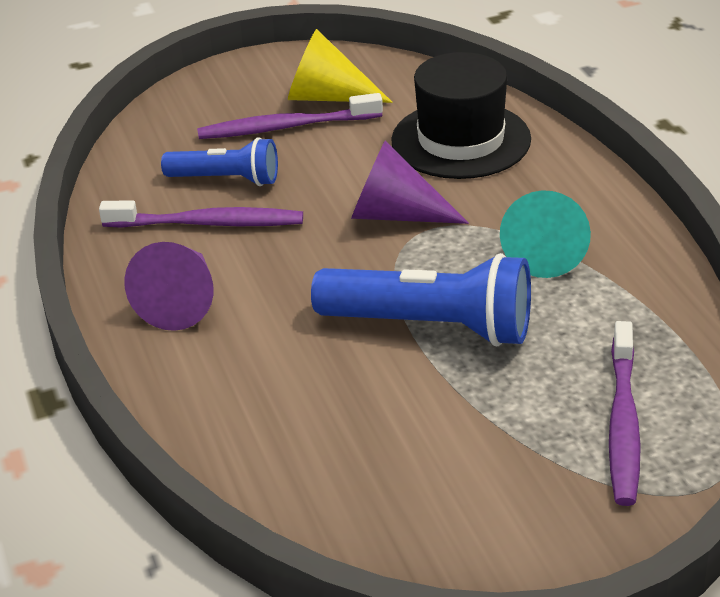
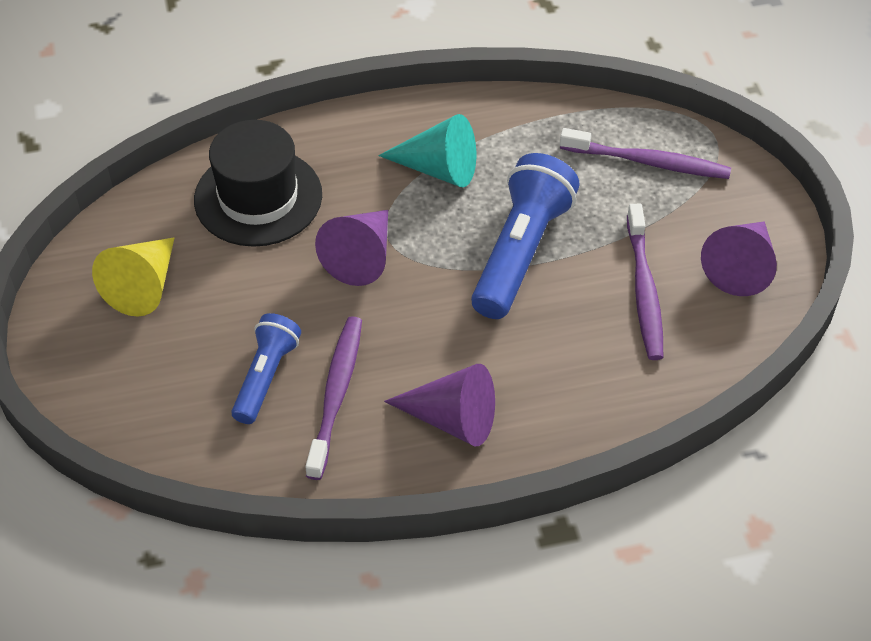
camera: 85 degrees left, 15 degrees up
purple toothbrush [197,93,383,139] -> purple toothbrush moved to [627,204,663,360]
none -> purple cone [701,221,777,296]

